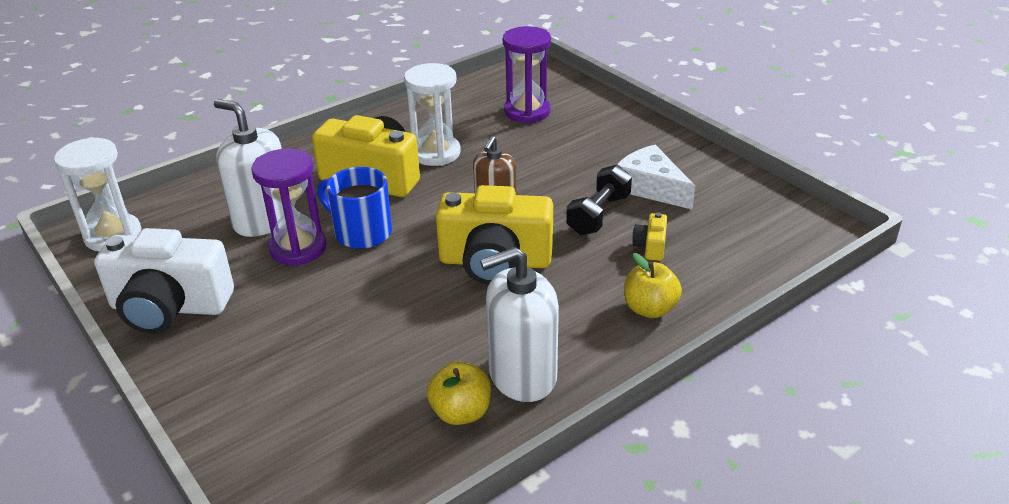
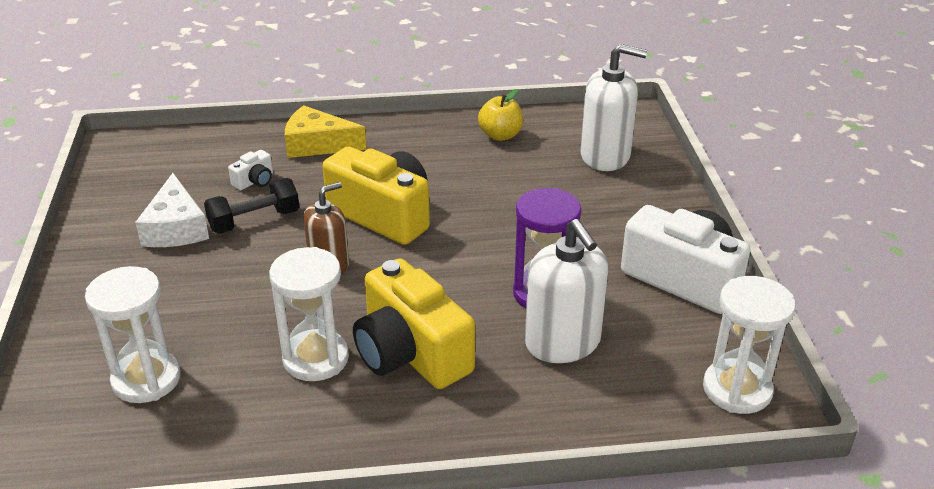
camera: 150 degrees left, 0 degrees up
blue mug [317,167,392,249] -> none
white soap dispenser [480,247,559,402] -> white soap dispenser moved to [581,44,648,171]
purple hourglass [503,26,551,123] -> white hourglass [85,266,181,403]
yellow apple [624,253,682,318] -> yellow cheese [285,105,367,158]
yellow camera [632,212,667,261] -> white camera [228,150,273,190]

